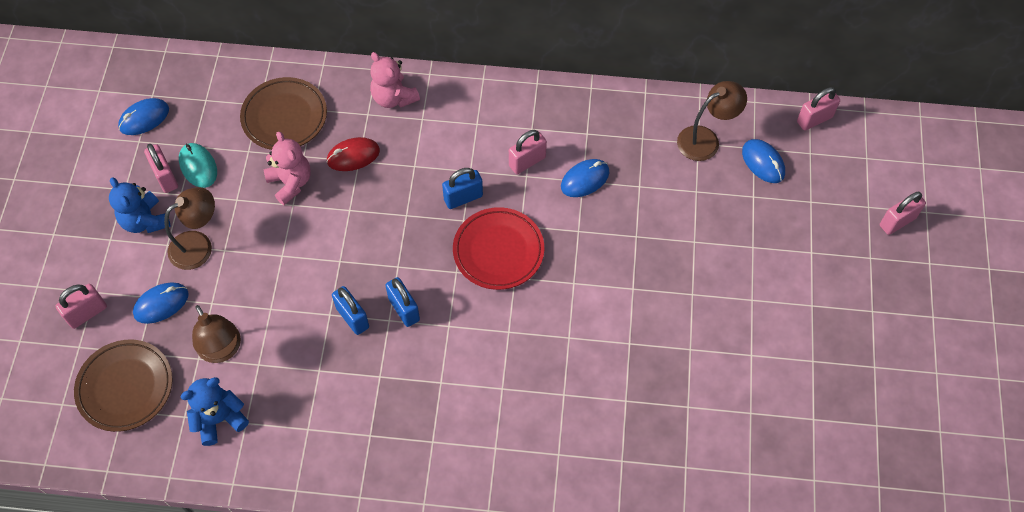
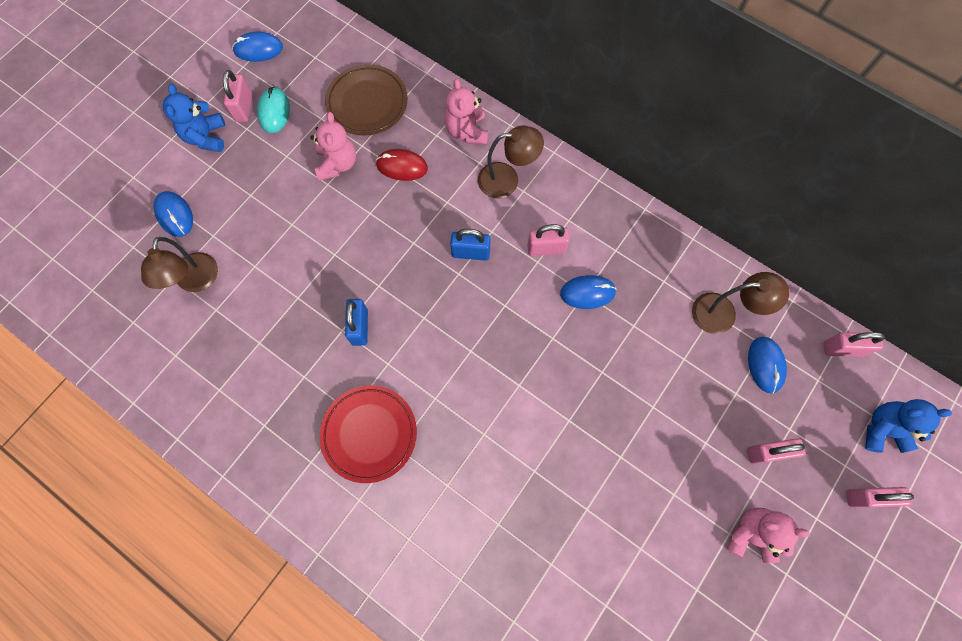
camera: 30 degrees right, 10 degrees up
pink padlock [56,284,107,329] -> pink padlock moved to [747,438,805,464]
brown plate [74,340,173,432] -> none
blue mouse [133,283,189,324] -> blue mouse turned 60 degrees clockwise [154,191,193,237]
brown lamp [164,187,215,270] -> brown lamp moved to [478,126,544,198]
blue teddy bear [180,377,249,446] -> blue teddy bear moved to [865,399,952,453]
blue padlock [332,286,369,335] -> none
red plate [453,207,544,290] -> red plate moved to [319,385,417,483]
none -> pink teddy bear [727,508,809,563]

